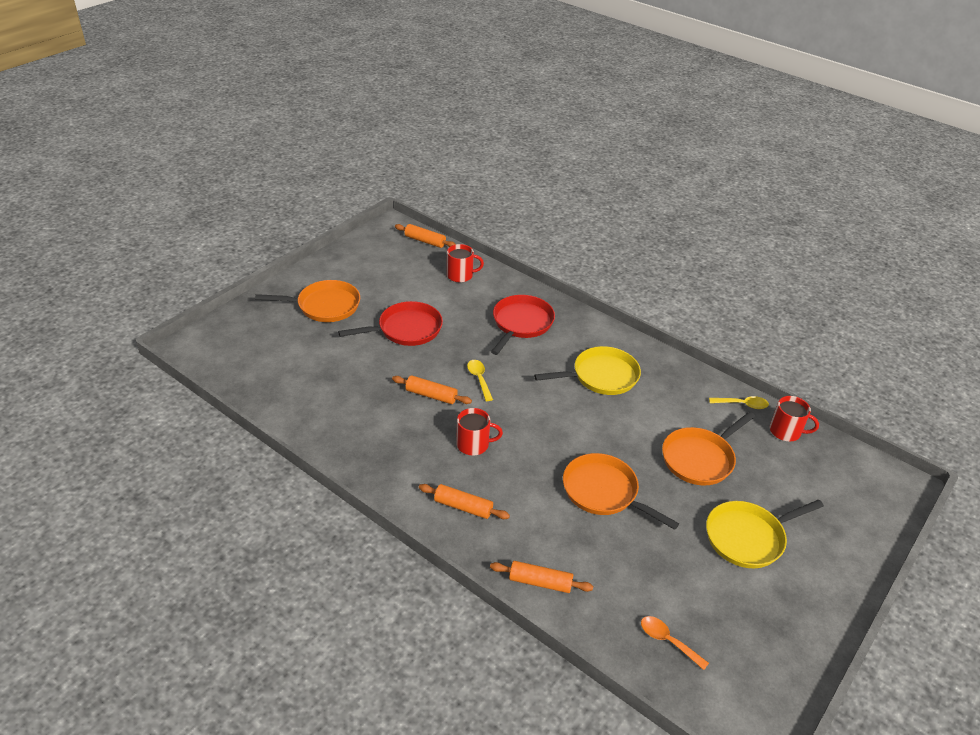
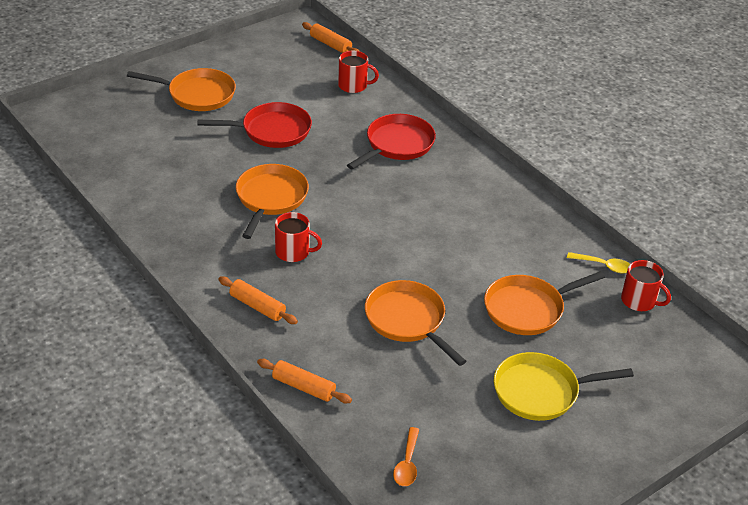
camera: 15 degrees right, 0 degrees up
orange rolling pin [392,375,472,404] -> orange pan [236,164,309,239]
yellow spoon [467,360,493,401] -> none
yellow pan [534,346,641,395] -> none
orange spoon [641,616,709,670] -> orange spoon turned 135 degrees counterclockwise [393,427,419,486]

